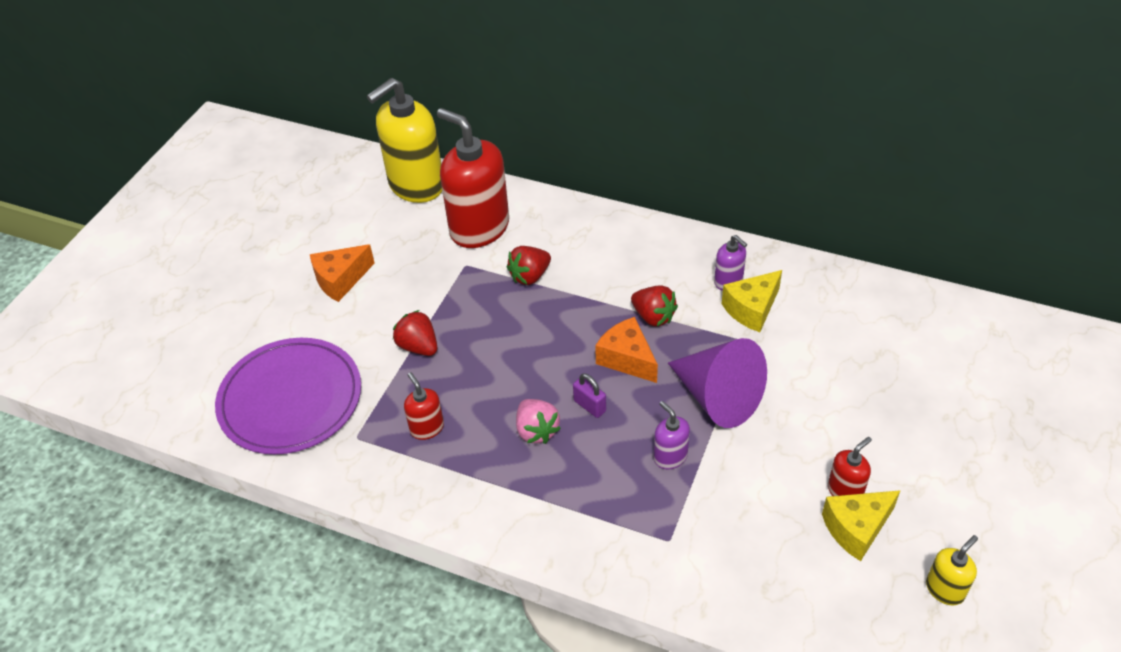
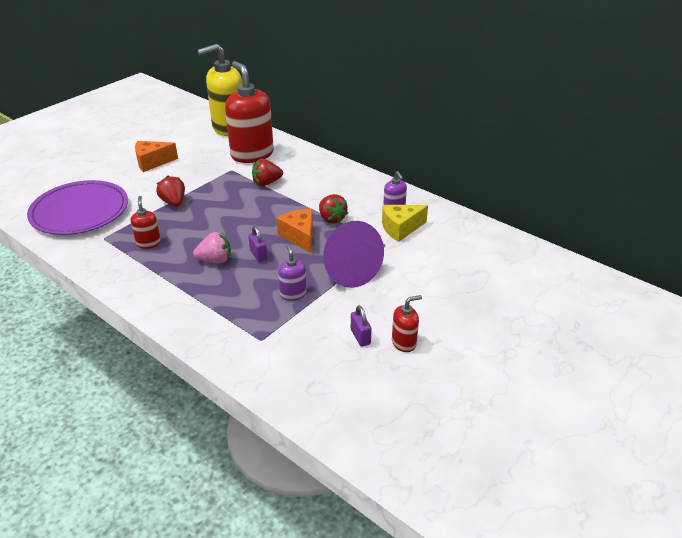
camera: 15 degrees right, 10 degrees down
pink strawberry [516,399,561,444] -> pink strawberry turned 90 degrees counterclockwise [193,232,231,263]
yellow cheese [822,490,901,561] -> none
yellow soap dispenser [926,535,978,606] -> none
none -> purple padlock [351,305,372,347]

